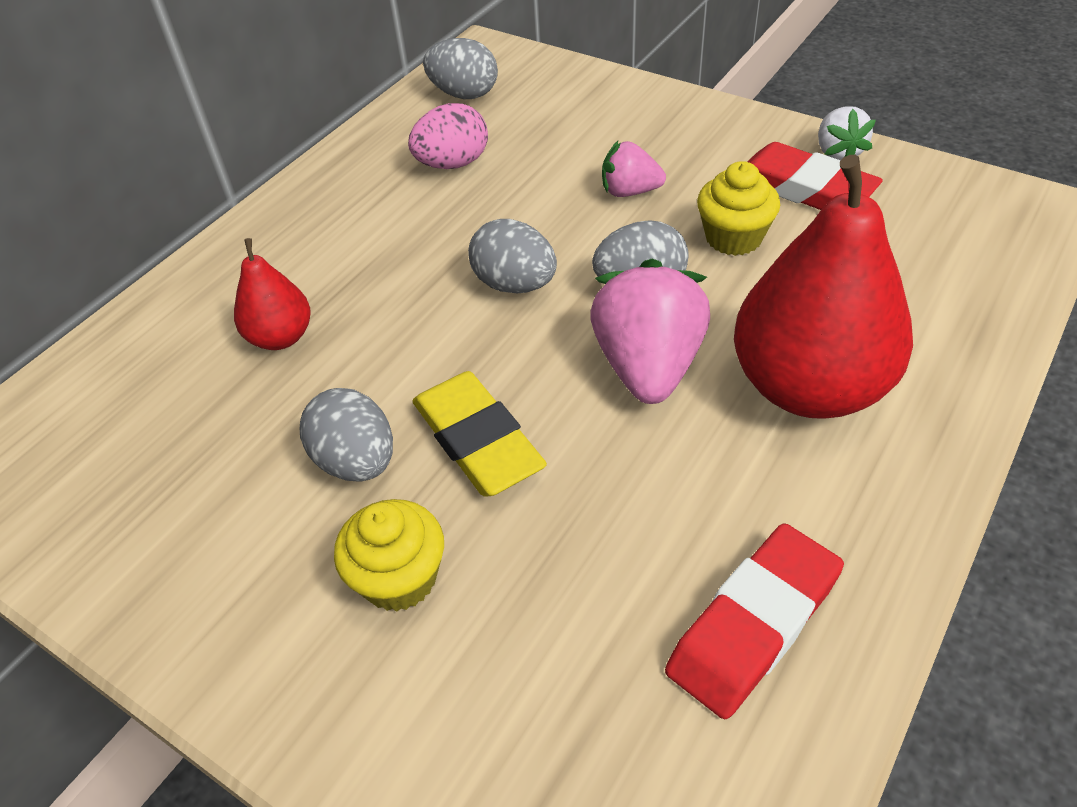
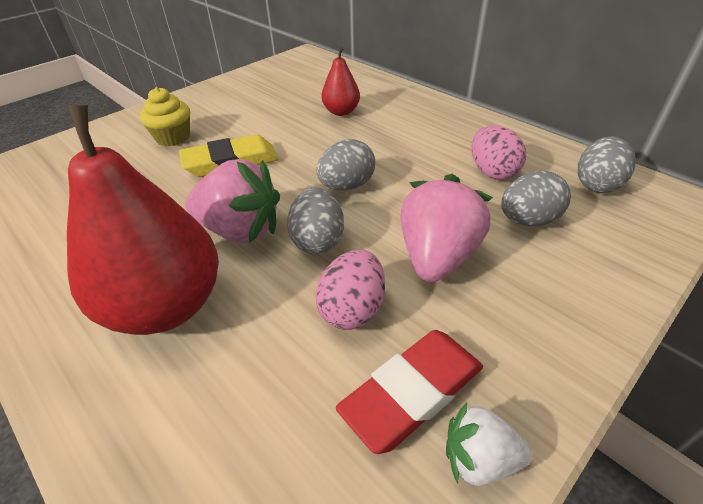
camera: 100 degrees right, 5 degrees down
grey egg [300,388,393,482] -> grey egg moved to [501,171,571,226]
pink strawberry [602,141,666,197] -> pink strawberry [401,174,493,282], size x1.78
red eraser [665,523,844,719] -> none
yellow cupcake [697,161,780,256] -> pink egg [315,250,385,330]

